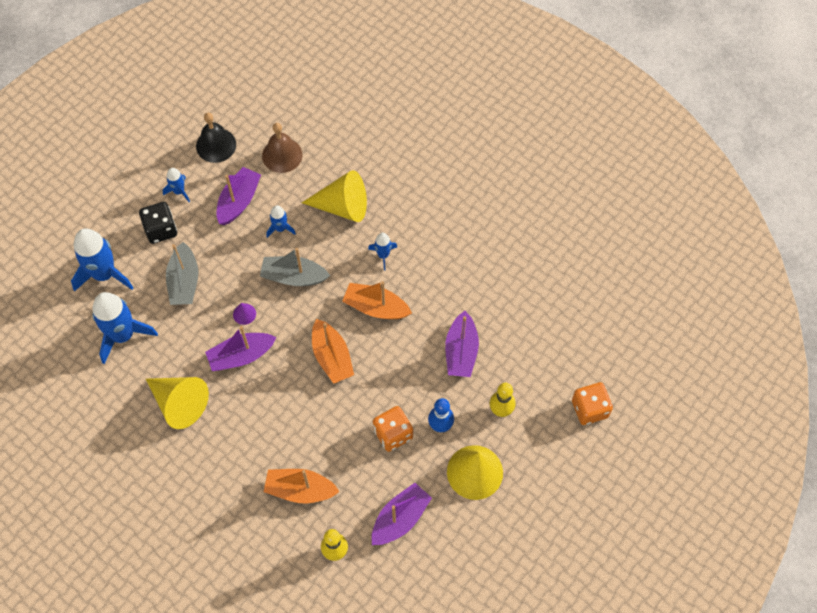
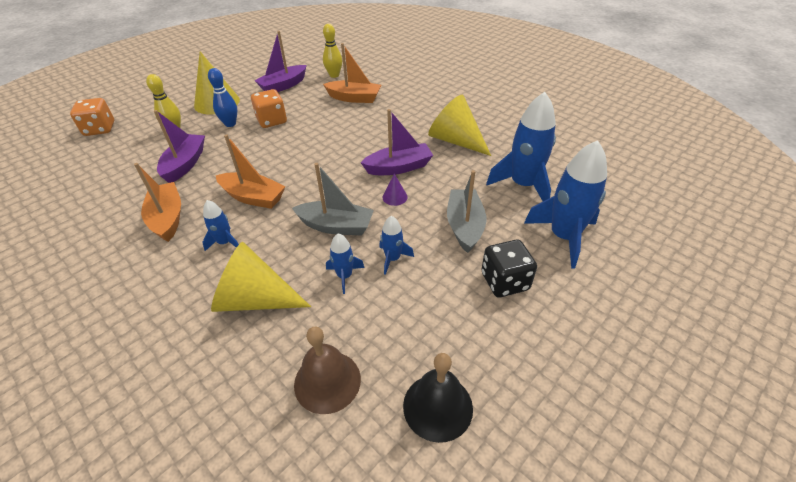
camera: 175 degrees left, 20 degrees down
blue rocket [163,168,190,202] -> blue rocket moved to [379,216,414,275]
purple boat [216,167,261,225] -> none
orange boat [312,319,354,384] -> orange boat moved to [134,163,181,242]

